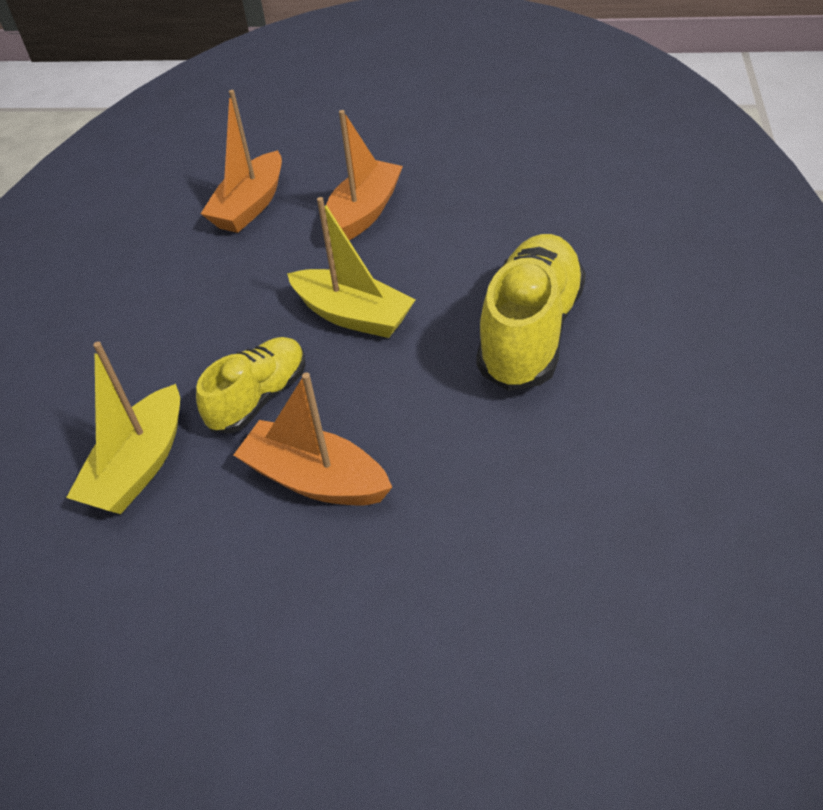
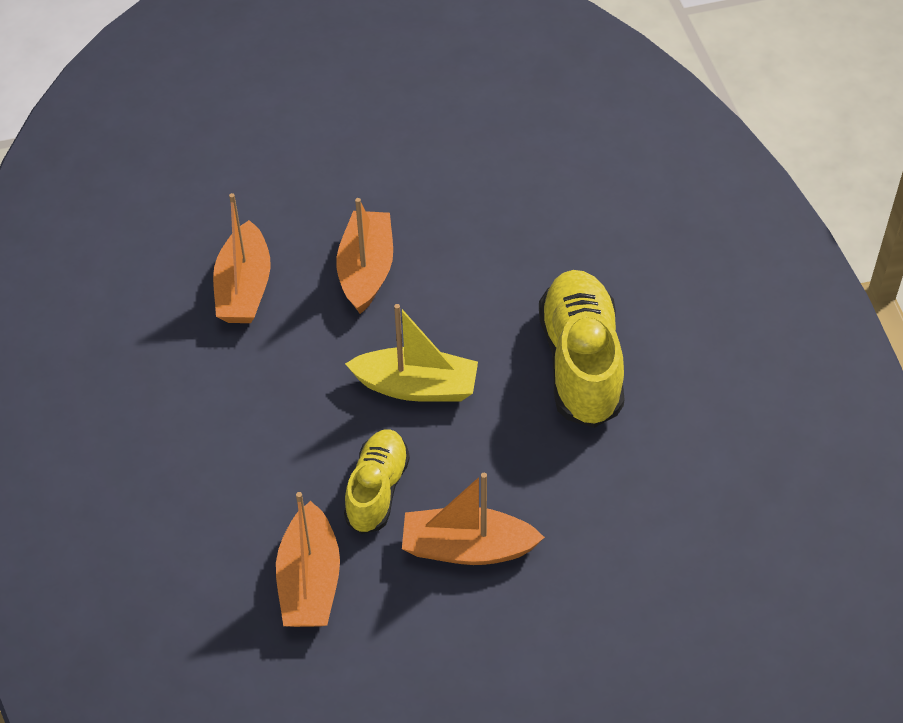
camera: 25 degrees left, 5 degrees up
yellow boat [66,342,180,514] -> orange boat [276,492,340,627]

